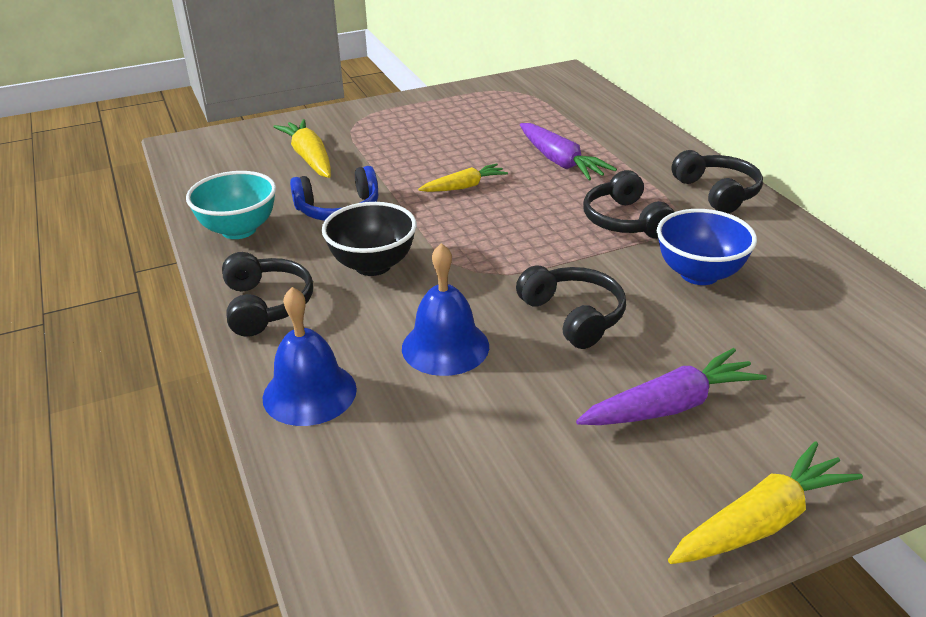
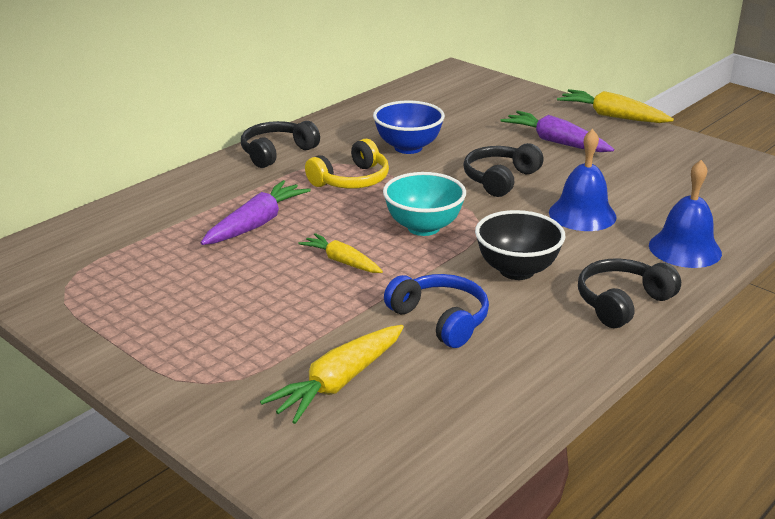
camera: 115 degrees left, 5 degrees down
turquoise bowl [186,171,276,239] -> turquoise bowl moved to [383,172,466,236]
black headphones [583,170,675,239] -> yellow headphones [305,139,389,189]

